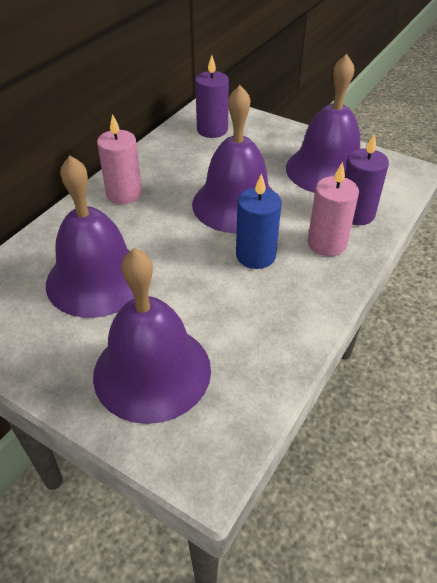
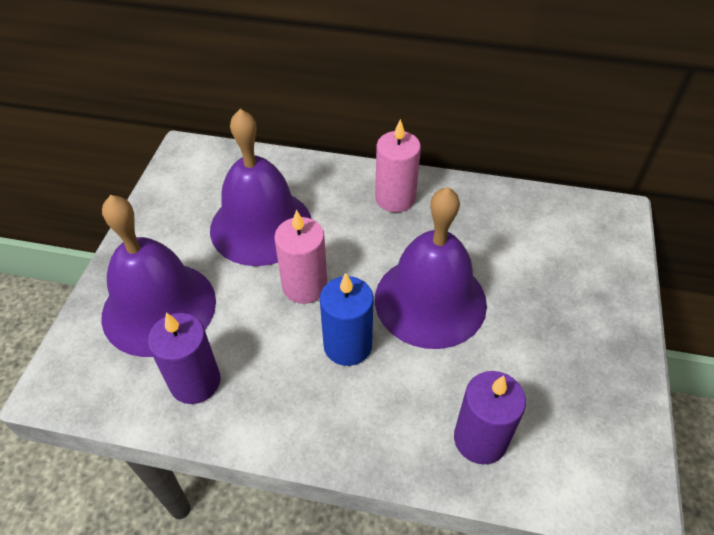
camera: 70 degrees right, 5 degrees up
purple candle [195,55,229,138] -> purple candle moved to [148,312,220,404]
purple bell [286,54,360,193] -> none
pink candle [308,162,359,256] -> pink candle moved to [274,210,327,304]

